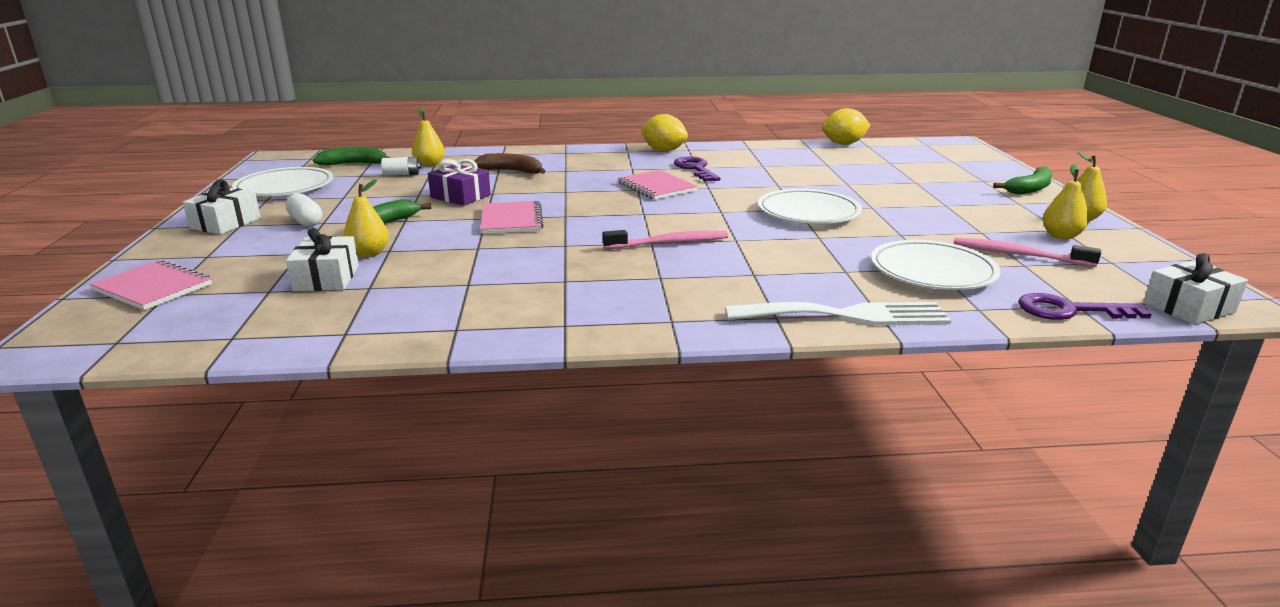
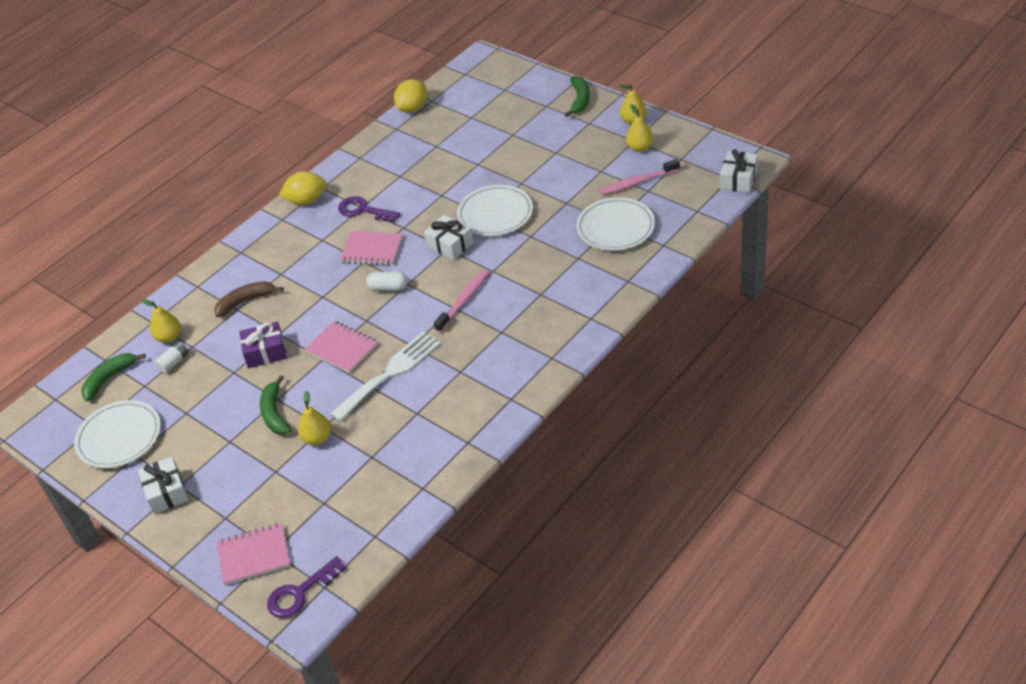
camera: 40 degrees left, 20 degrees up
white capsule [285,193,322,227] -> white capsule moved to [366,272,408,291]
white gift [286,228,359,292] -> white gift moved to [424,215,474,260]
white fork [725,302,951,325] -> white fork moved to [330,332,441,421]
purple key [1018,293,1152,320] -> purple key moved to [267,556,346,619]

